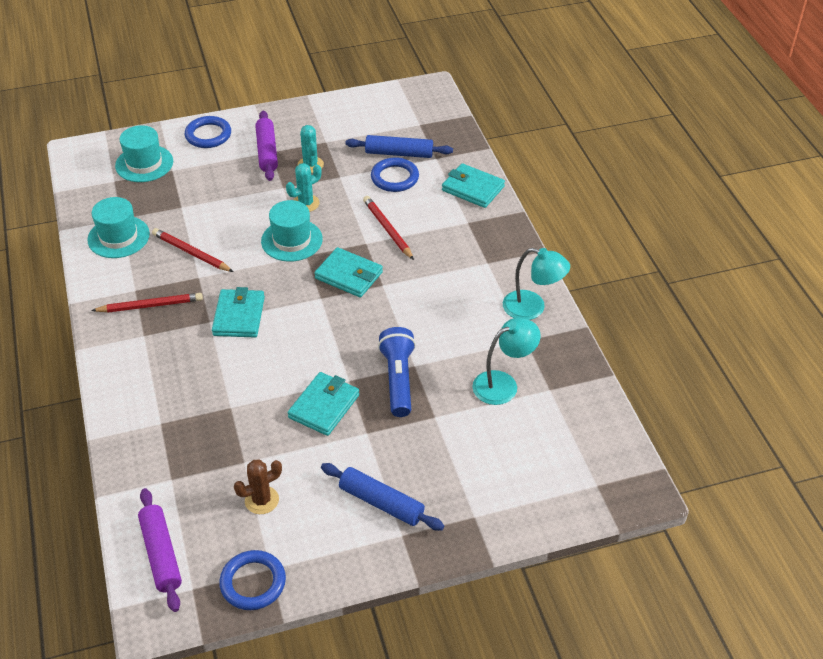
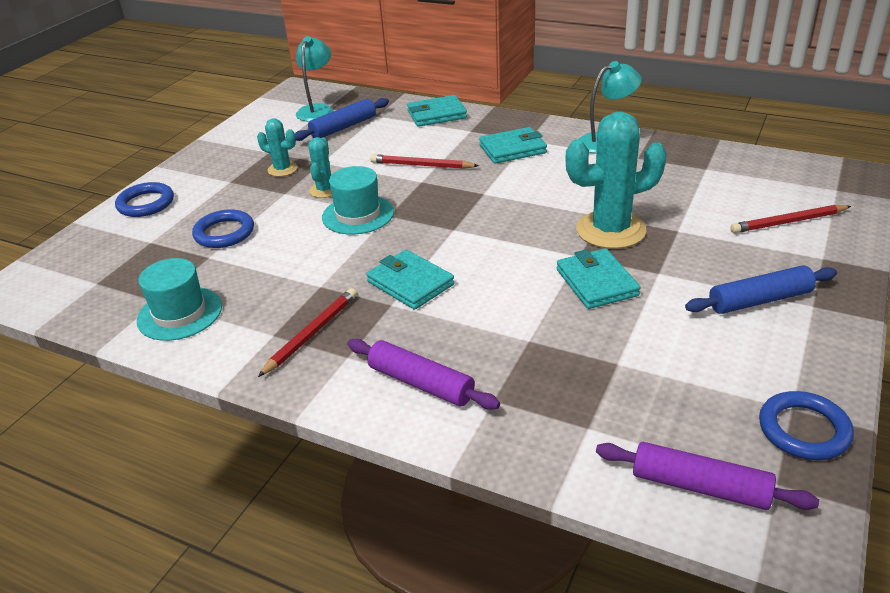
camera: 45 degrees left, 10 degrees down
turquoise hat [115,125,173,182] -> none
red pencil [152,228,233,272] -> red pencil moved to [730,205,851,233]
brown cactus [234,459,282,514] -> none
purple rolling pin [255,111,278,181] -> purple rolling pin moved to [347,339,500,410]
turquoise wallet [314,247,383,297] -> turquoise wallet moved to [479,127,547,164]
blue ring [371,157,419,192] -> blue ring moved to [192,209,254,248]
blue flashlight [378,327,416,417] -> turquoise cactus [565,112,667,249]
turquoise lamp [473,318,541,405] -> turquoise lamp moved to [296,36,333,122]

